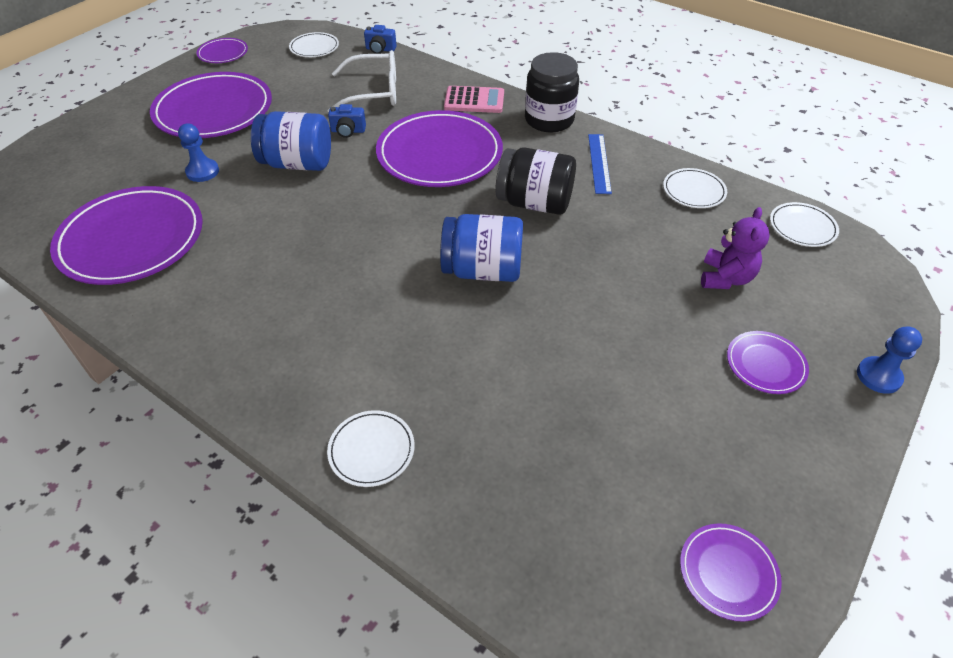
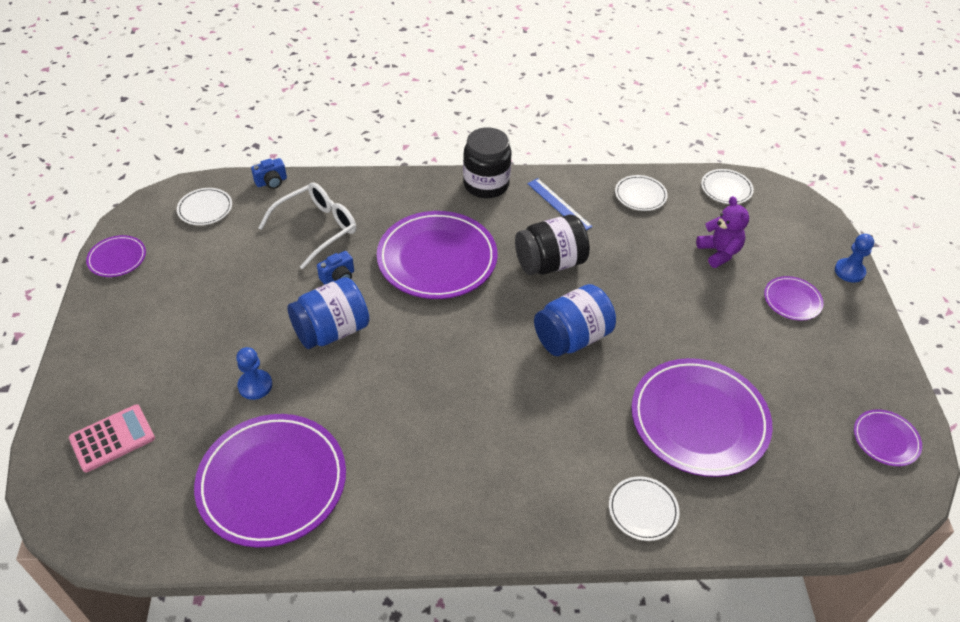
camera: 40 degrees left, 0 degrees up
purple plate [150,72,272,138] -> purple plate moved to [631,358,772,477]
pink calculator [444,86,504,113] -> pink calculator moved to [69,404,155,472]

